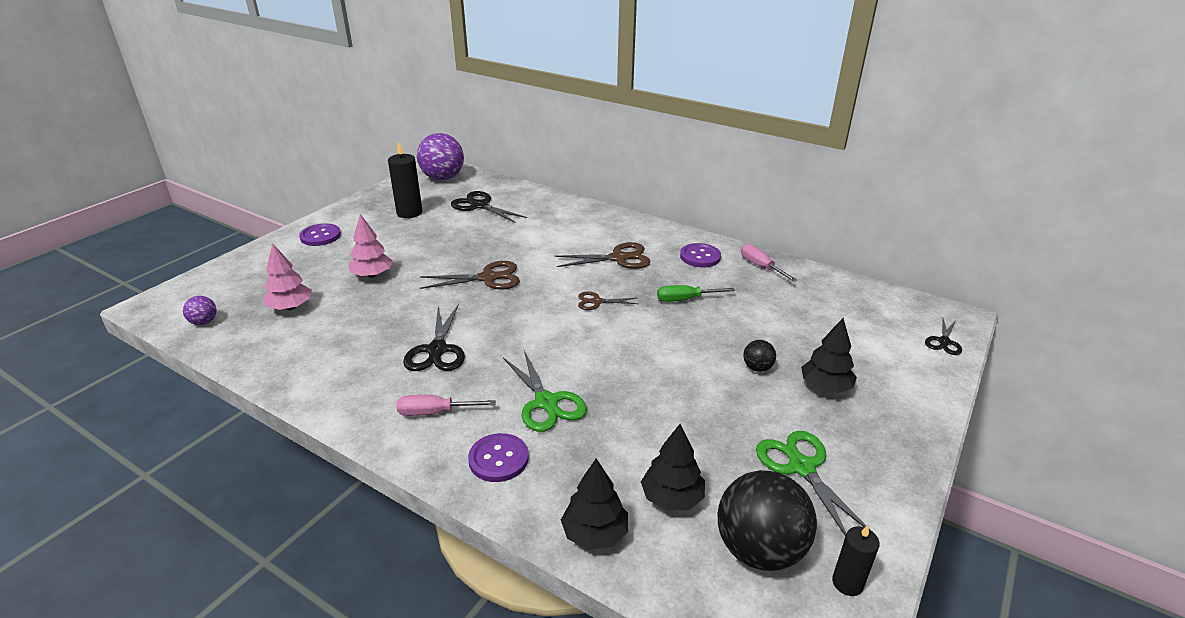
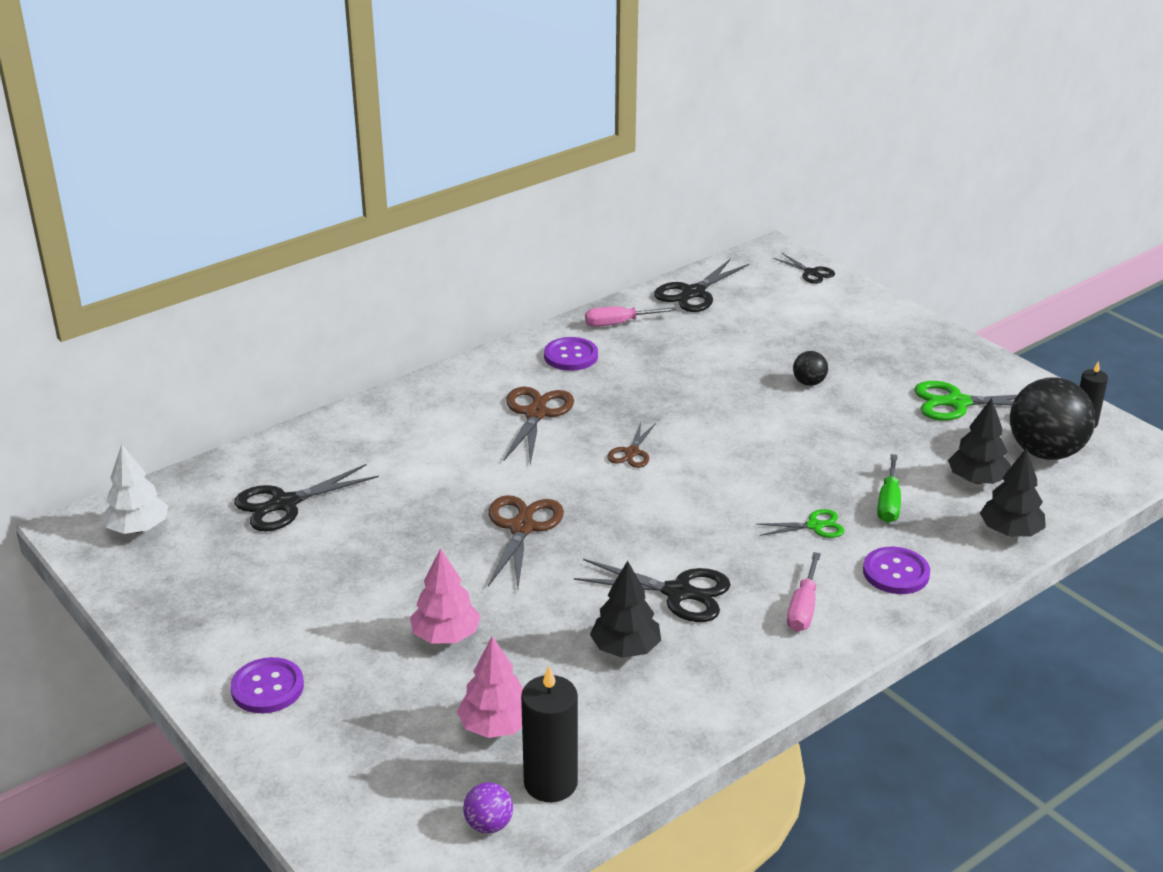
camera: 70 degrees left, 0 degrees up
black candle [388,142,422,218] -> black candle moved to [521,666,578,802]
purple ball [417,133,464,180] -> white tree [102,445,168,534]
green scissors [503,351,587,432] -> green scissors [756,509,845,538], size x0.59
green screwdriver [657,285,735,302] -> green screwdriver moved to [877,454,901,523]
black tree [801,318,857,393] -> black tree moved to [590,561,661,658]
none -> black scissors [654,258,749,312]

